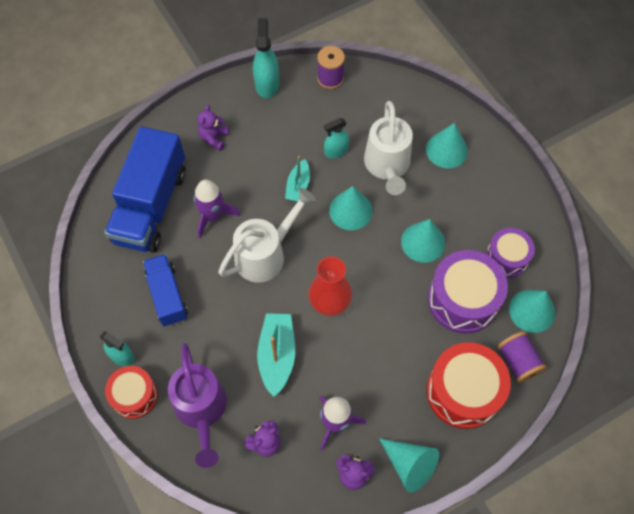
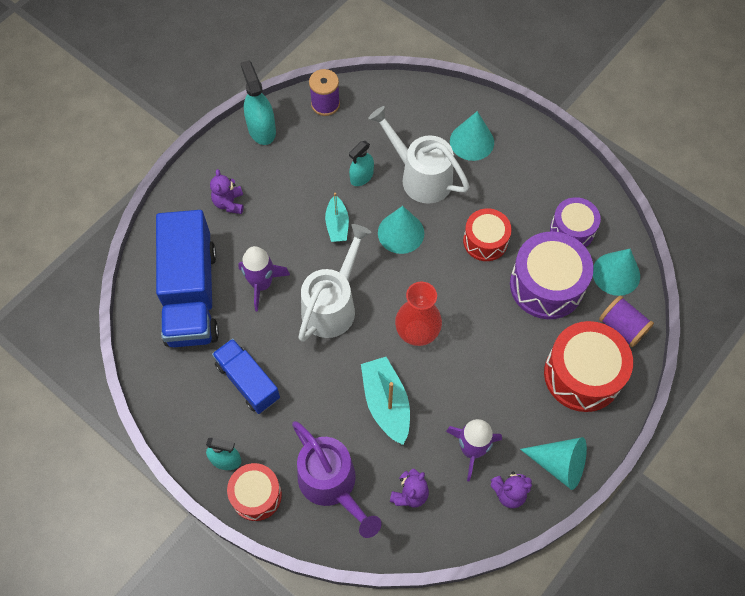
camera: 20 degrees left, 0 degrees up
white watering can [364,101,413,195] -> white watering can turned 150 degrees clockwise [368,106,469,204]
turquoise cone [401,219,445,263] -> red drum [463,208,512,261]

